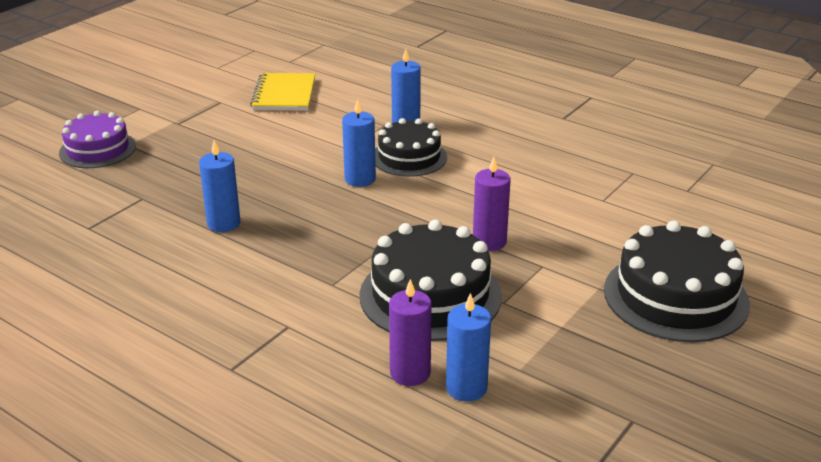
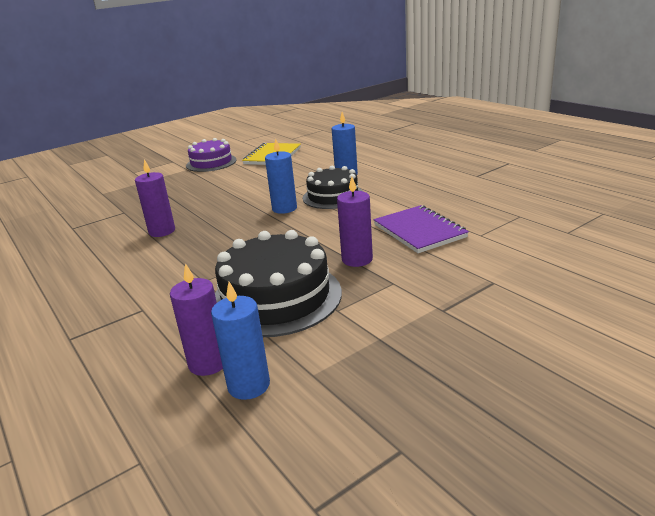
camera: 20 degrees right, 5 degrees down
purple cake [59,111,136,168] -> purple cake moved to [186,138,237,172]
blue candle [199,140,241,232] -> purple candle [135,159,175,237]
black cake [604,221,750,342] -> none
none -> purple notebook [374,205,469,253]

